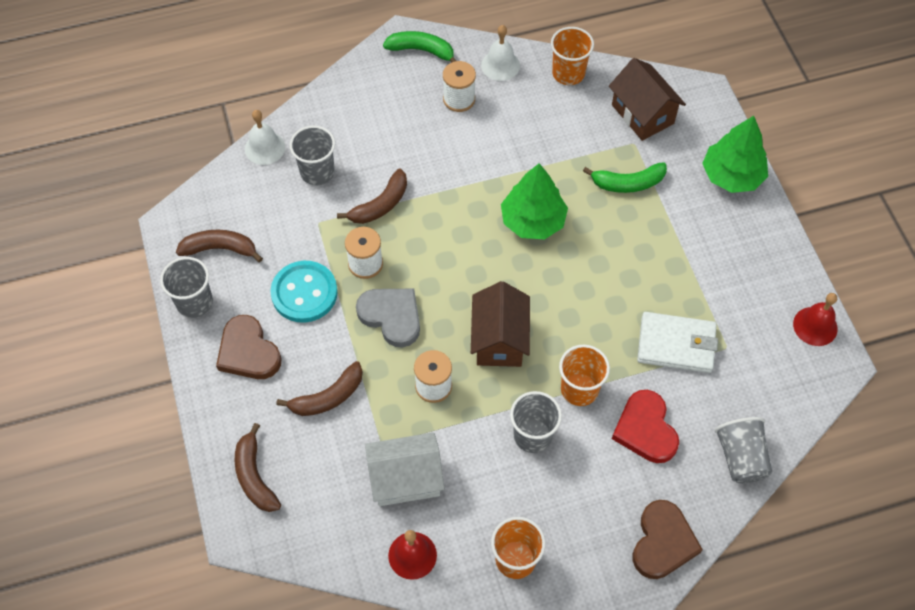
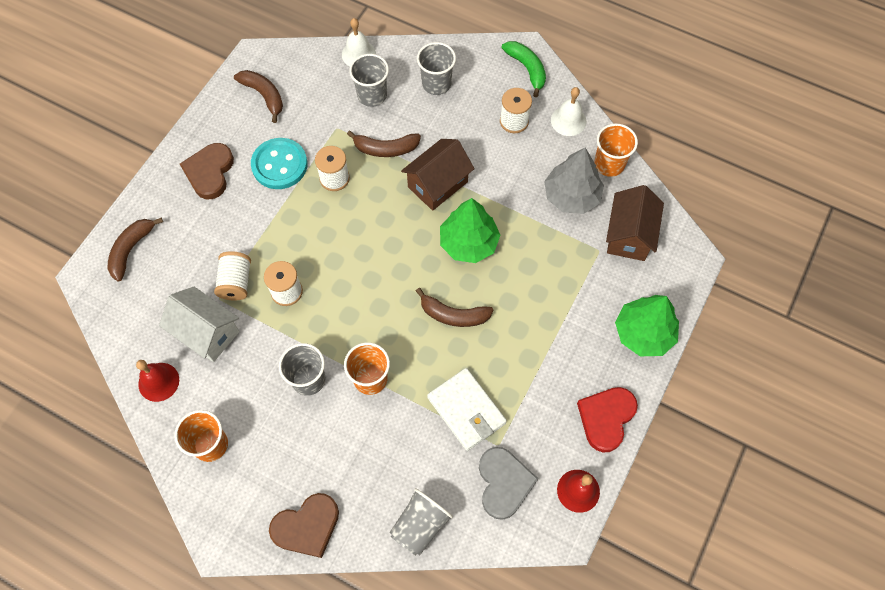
camera: 45 degrees right, 5 degrees up
grey cup [160,257,213,318] -> grey cup moved to [417,42,456,95]
brown banana [276,361,363,416] -> brown banana moved to [416,288,494,327]
grey heart [356,289,420,348] -> grey heart moved to [479,447,538,520]
brown house [471,281,530,367] -> brown house moved to [401,139,475,211]
green banana [583,162,667,193] -> none
red heart [612,390,679,463] -> red heart moved to [577,387,638,453]
none -> white spool [214,251,251,300]
none -> grey tree [544,148,604,214]

